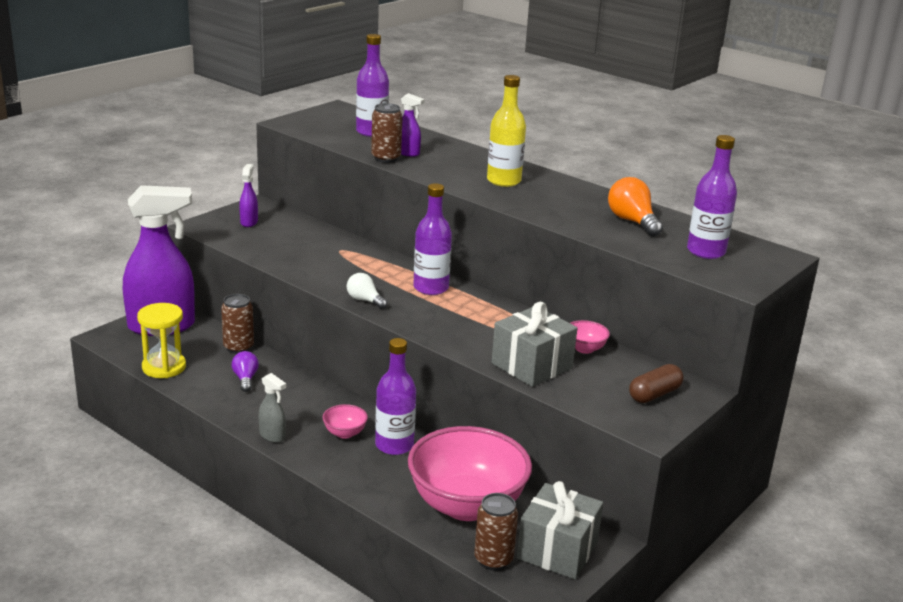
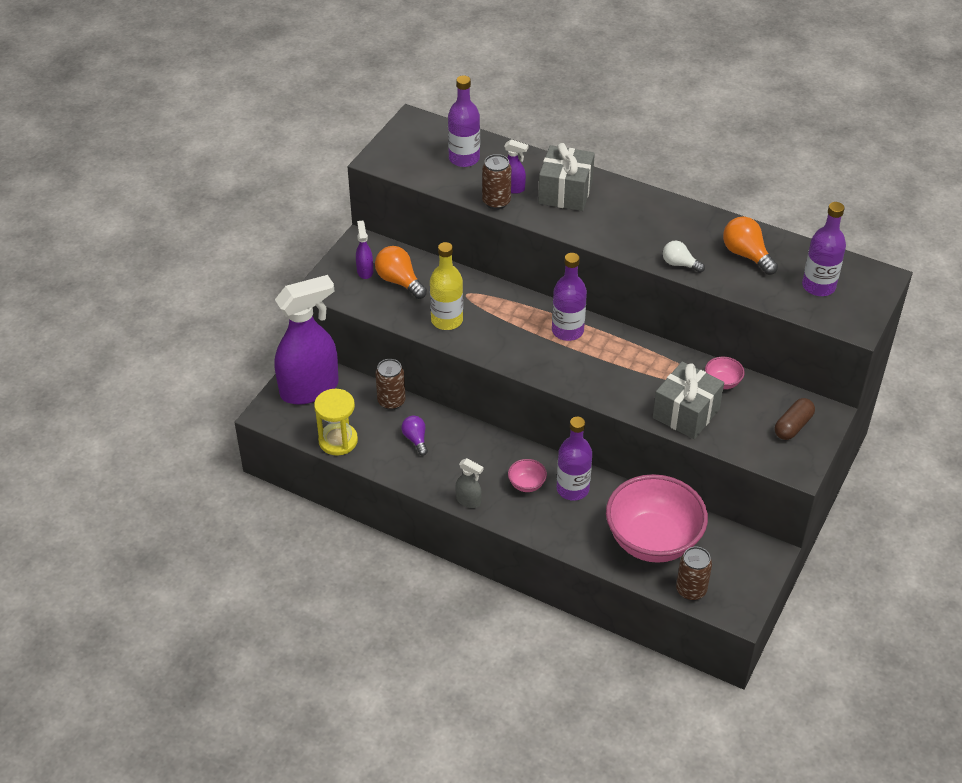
camera: 10 degrees left, 20 degrees up
white light bulb [347,273,387,309] -> white light bulb moved to [663,241,705,273]
yellow bottle [487,75,526,187] -> yellow bottle moved to [430,242,463,330]
grey gift [517,481,603,579] -> grey gift moved to [538,143,595,211]
none -> orange light bulb [375,246,427,299]

